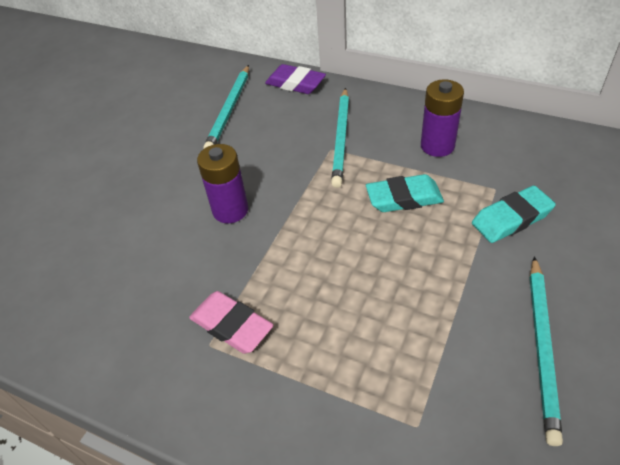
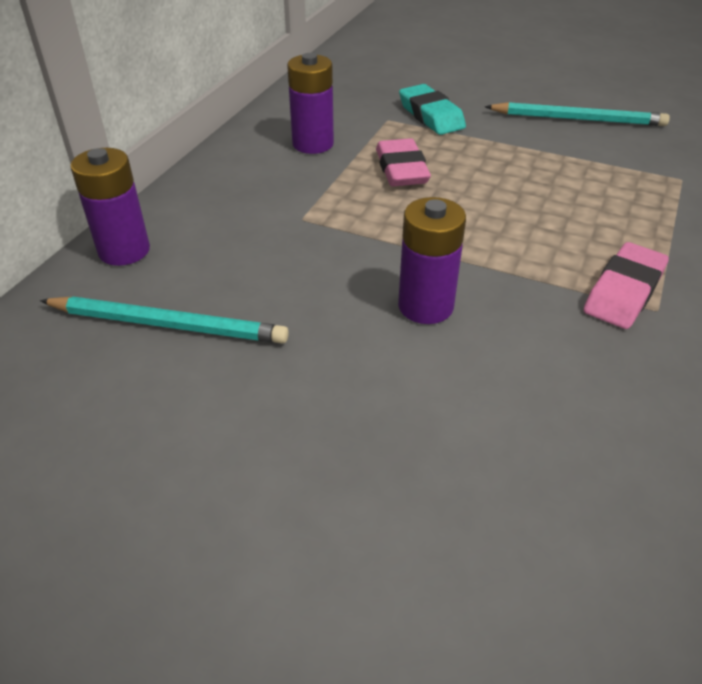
camera: 95 degrees left, 5 degrees down
purple eraser [265,64,326,94] -> purple battery [70,148,150,266]
turquoise pencil [331,88,349,188] -> none
turquoise eraser [366,174,444,212] -> pink eraser [376,138,431,186]

